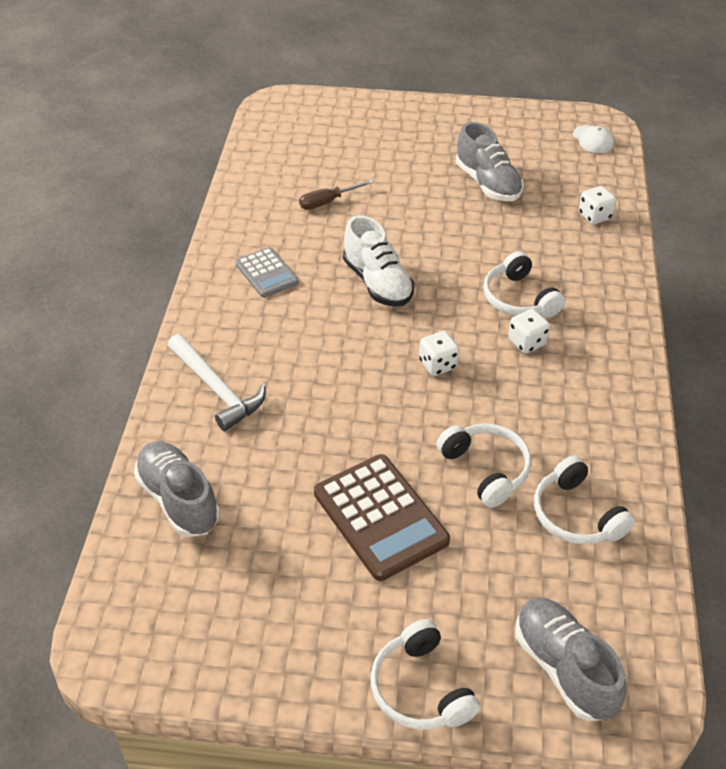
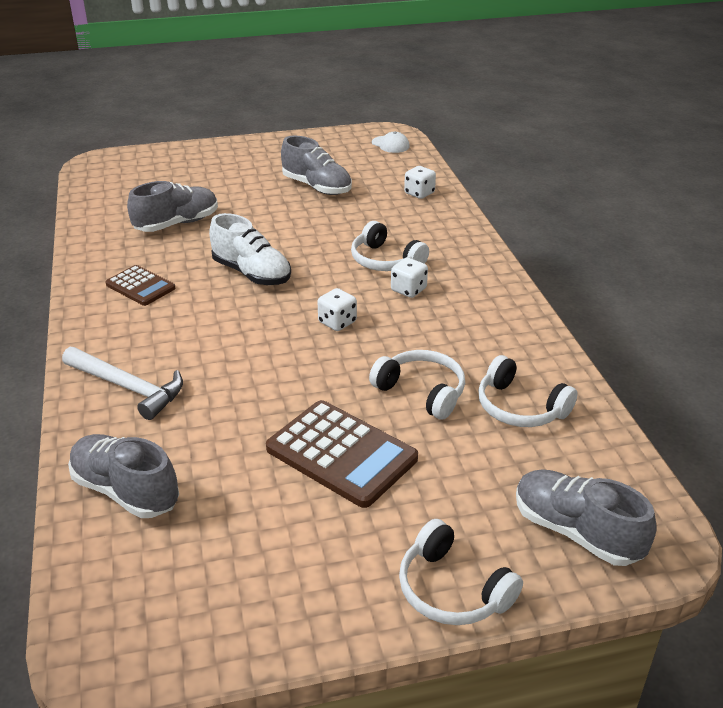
camera: 20 degrees left, 10 degrees down
grey calculator [235,247,299,298] -> brown calculator [105,265,176,306]
brown screwdriver [299,180,374,210] -> grey shoe [127,181,218,232]

